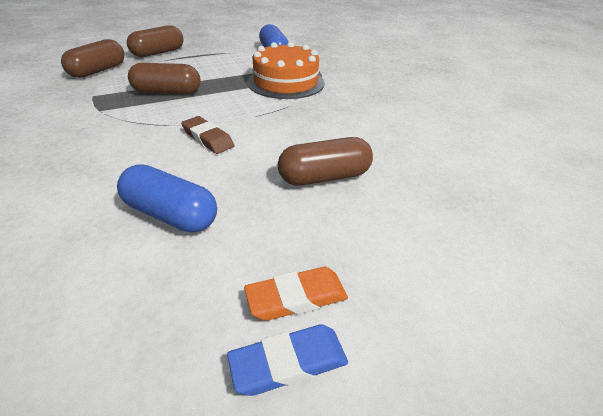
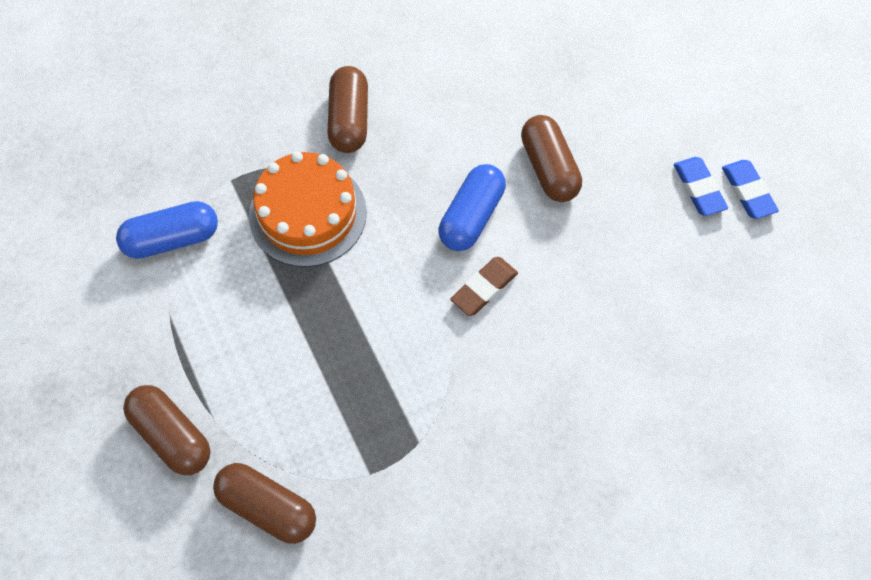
camera: 90 degrees left, 25 degrees up
blue capsule [117,164,217,233] -> blue capsule moved to [439,164,506,251]
brown capsule [128,63,201,94] -> brown capsule moved to [327,66,368,153]
orange eraser [244,267,348,321] -> blue eraser [674,157,728,216]

